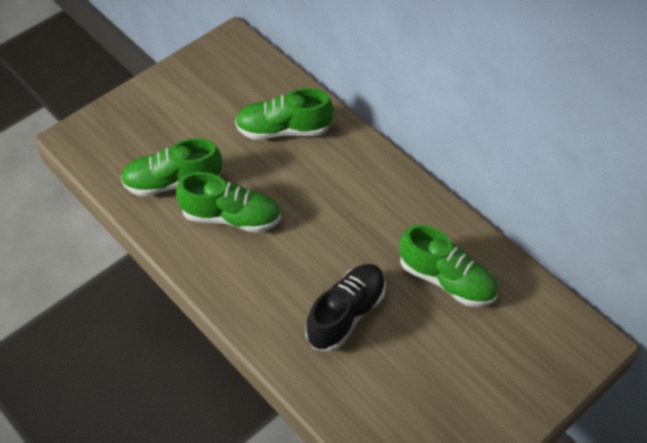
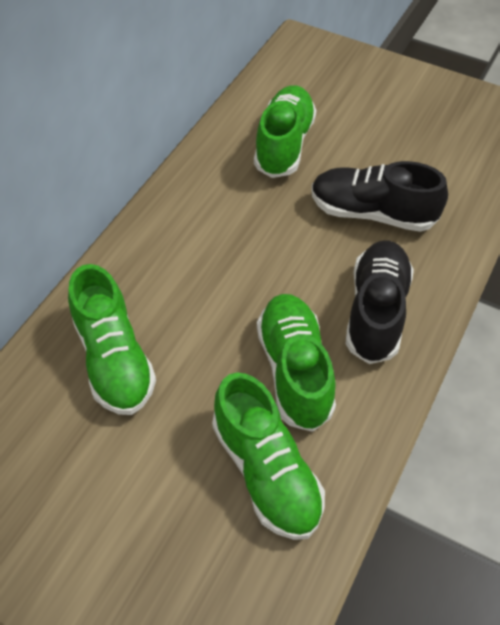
camera: 110 degrees left, 0 degrees up
none -> black shoe [345,240,414,364]

